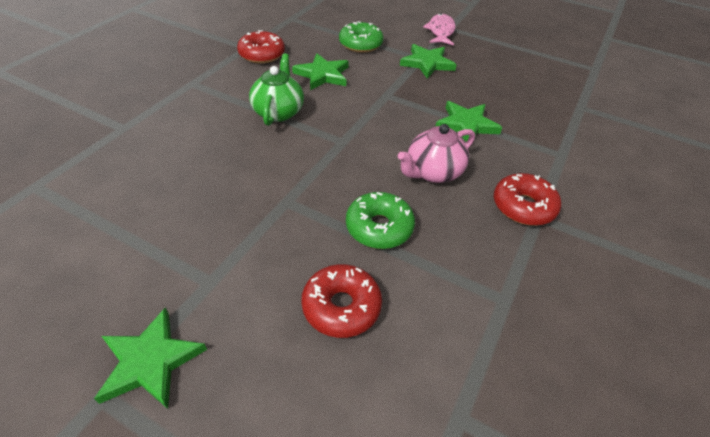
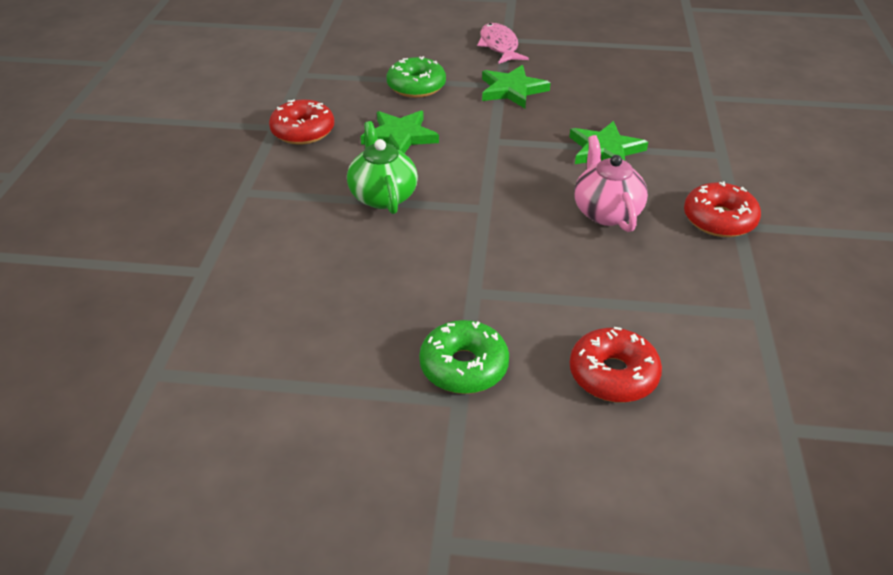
camera: 20 degrees left, 5 degrees down
green star [94,307,207,409] -> none
green donut [346,192,415,249] -> green donut moved to [419,320,509,394]
pink teapot [398,124,475,183] -> pink teapot turned 135 degrees clockwise [574,135,648,232]

